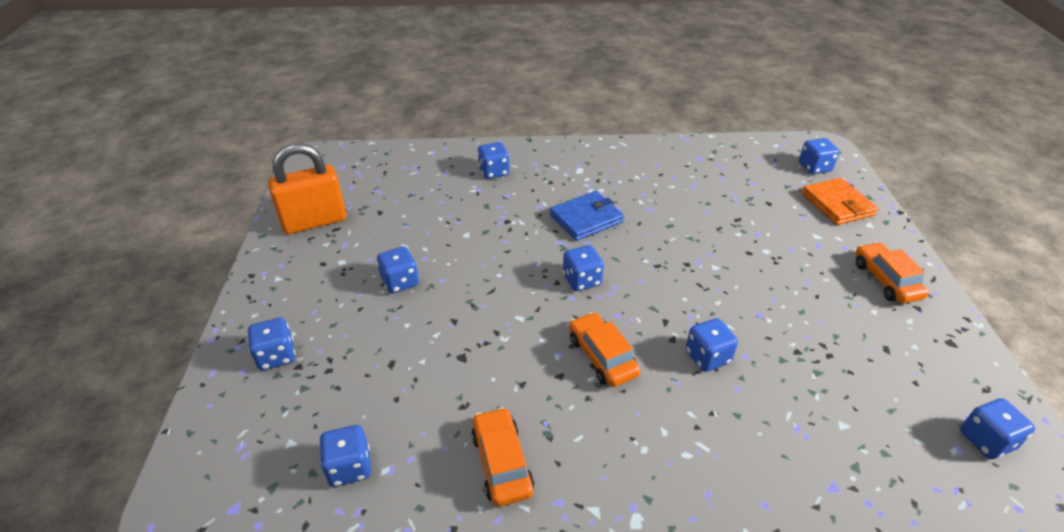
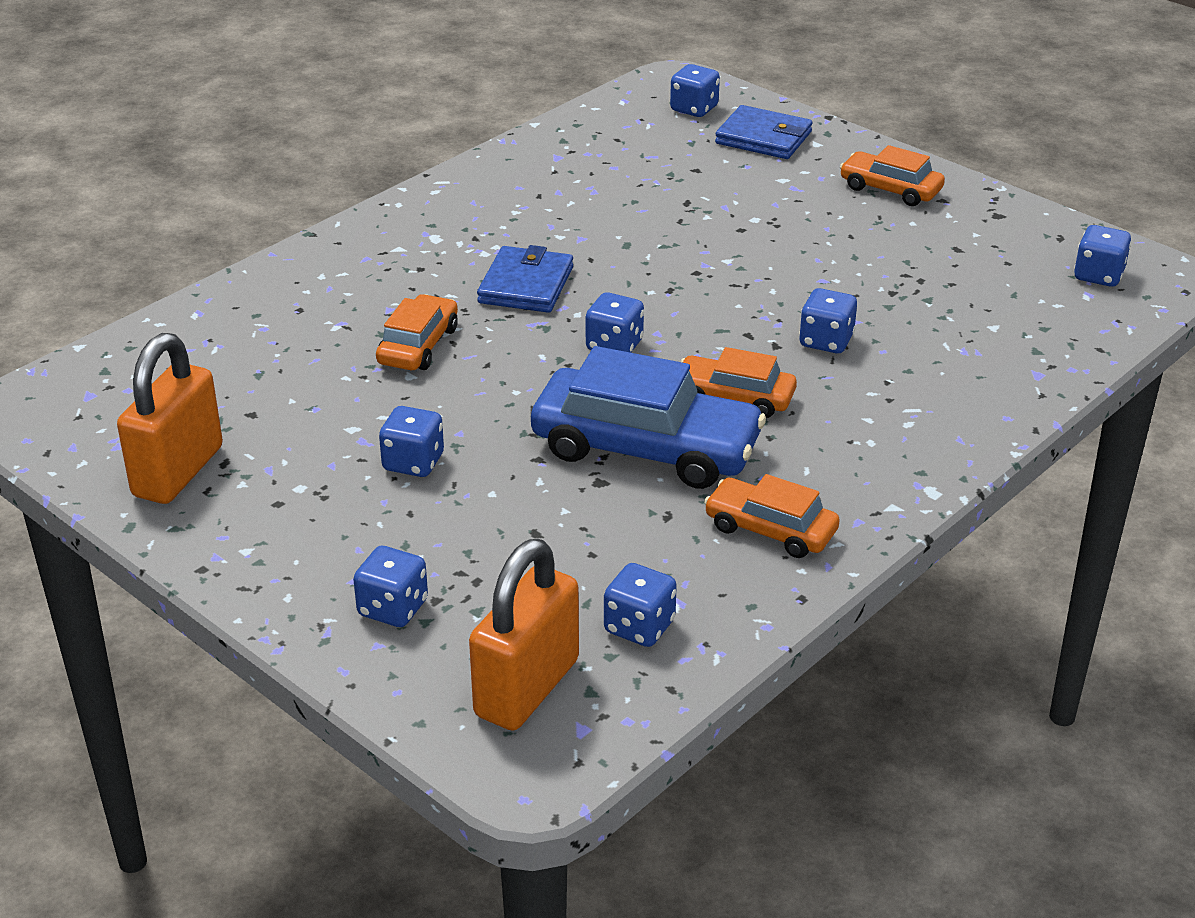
camera: 45 degrees left, 5 degrees down
blue dice [477,142,510,179] -> none
orange wallet [802,178,878,225] -> blue wallet [715,105,813,159]
none -> orange car [376,294,458,370]
none -> orange padlock [469,539,579,731]
none -> blue car [531,346,766,489]

